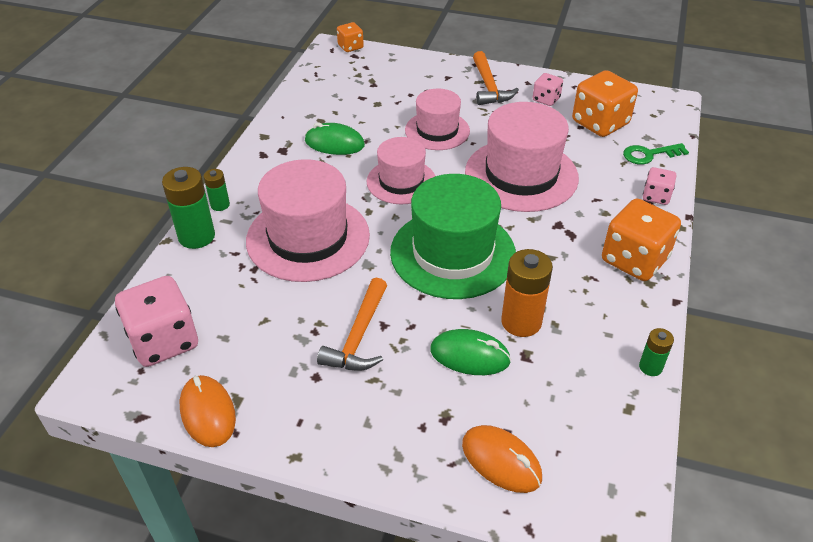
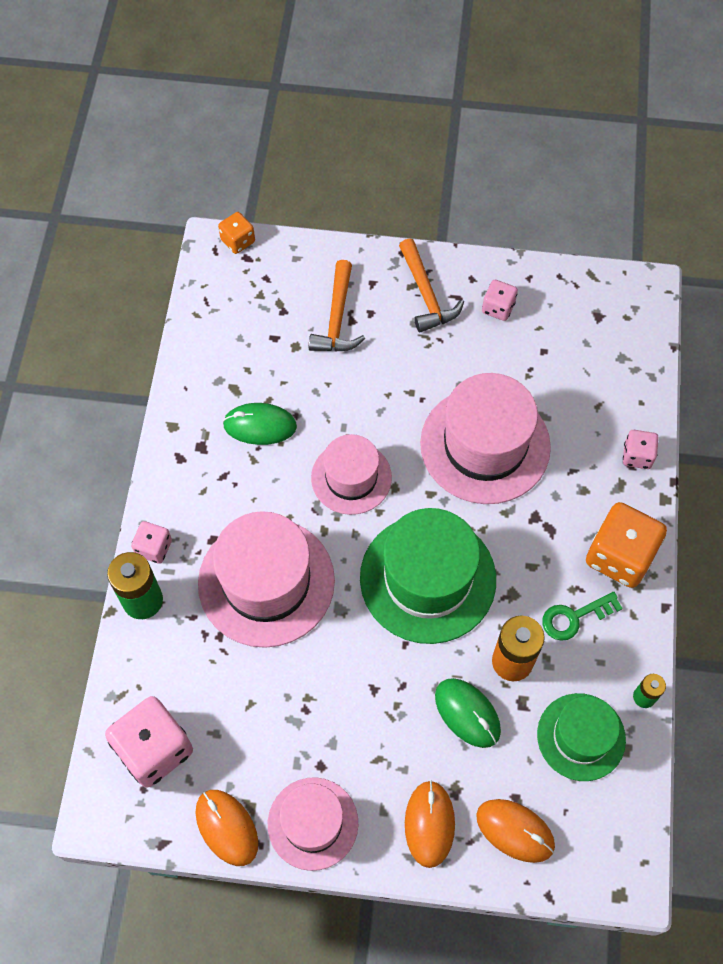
camera: 10 degrees left, 20 degrees up
green battery [204,169,230,211] -> pink dice [131,521,172,564]
orange hammer [317,278,387,371] -> orange hammer moved to [309,260,365,352]
pink hat [405,89,470,150] -> pink hat moved to [268,777,358,871]
green mouse [430,329,511,375] -> green mouse turned 45 degrees clockwise [435,678,501,748]
orange dice [572,70,638,137] -> none
green key [623,143,689,165] -> green key moved to [542,592,623,641]
none -> orange mouse [405,780,455,868]
none -> green hat [537,693,626,781]

